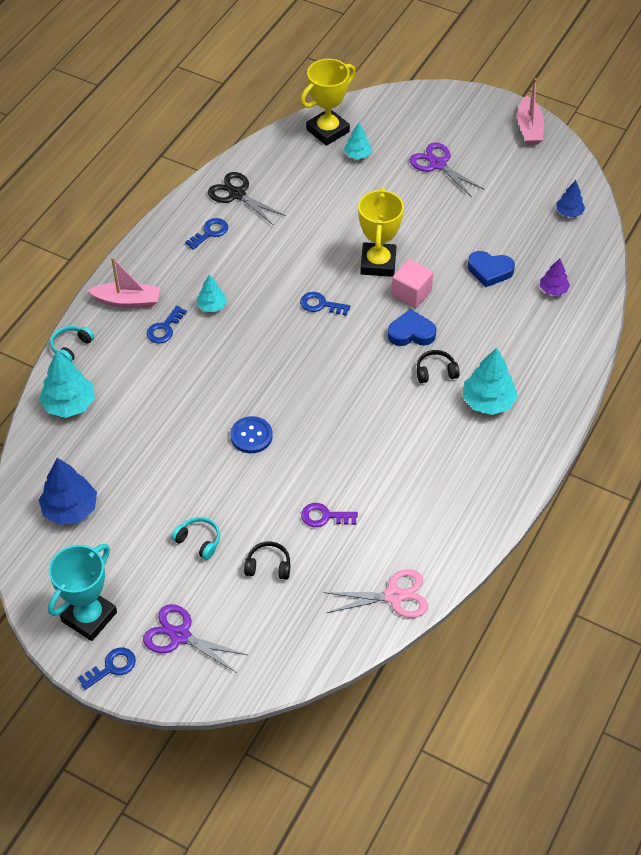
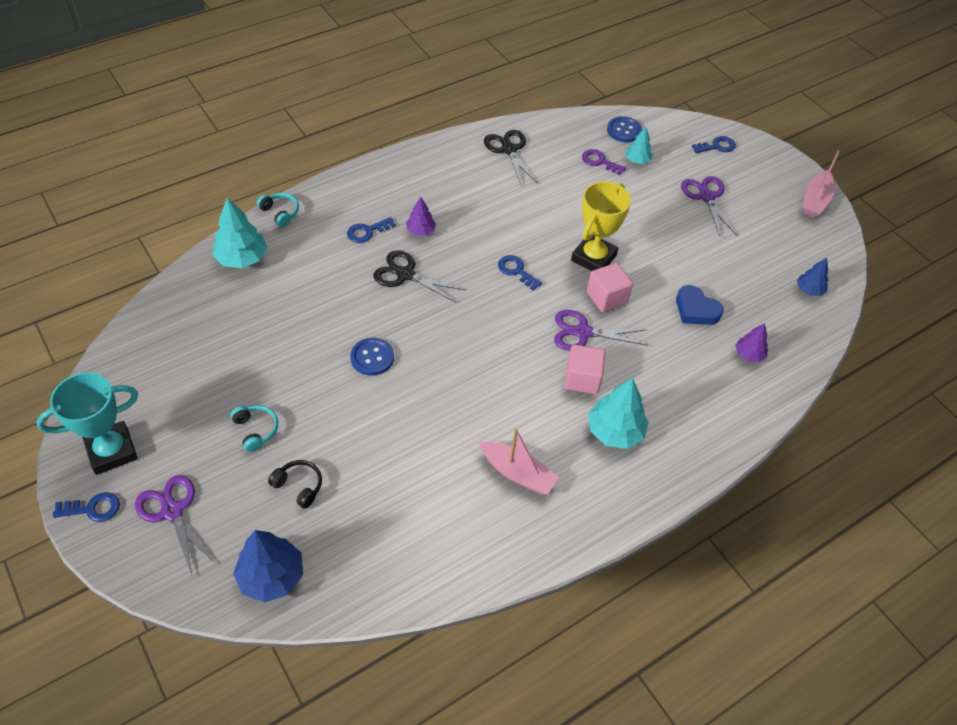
camera: 25 degrees right, 0 degrees up
blue tree [39,458,97,525] -> blue tree moved to [233,530,303,603]
turquoise headphones [50,326,94,362] -> turquoise headphones turned 75 degrees clockwise [257,193,299,227]
pink boat [87,257,160,308] -> pink boat moved to [479,428,559,495]
blue key [185,218,228,250] -> blue key moved to [692,136,736,153]
turquoise tree [197,275,227,312] -> purple tree [406,197,436,236]
yellow trophy [301,59,356,146] -> blue button [607,116,642,142]
purple key [301,503,358,527] -> purple key moved to [582,149,626,175]
pink scissors [323,569,428,618] -> none
blue heart [388,309,437,346] -> purple scissors [554,310,648,351]
black headphones [417,350,460,383] -> pink cube [565,345,606,394]
none -> black scissors [373,250,465,303]

